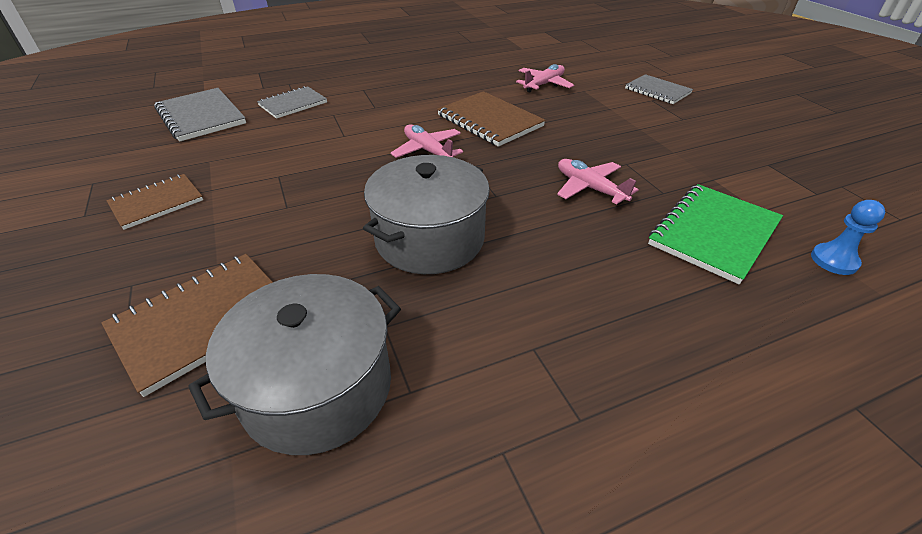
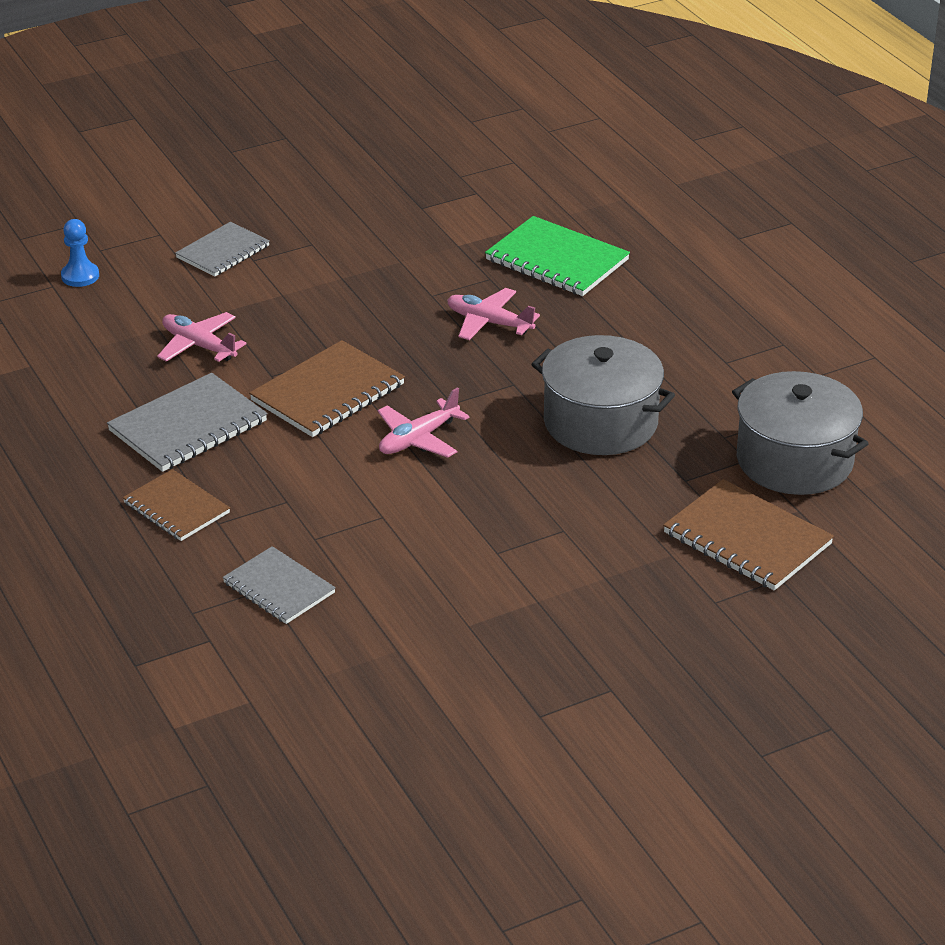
camera: 95 degrees left, 5 degrees down
brown notebook [106,174,203,230] -> brown notebook moved to [123,469,230,541]
grey notebook [154,88,246,142] -> grey notebook moved to [107,373,268,472]
pink plane [557,159,639,205] -> pink plane turned 75 degrees clockwise [447,288,540,340]
blue pawn [811,200,885,275] -> blue pawn moved to [61,219,99,287]

